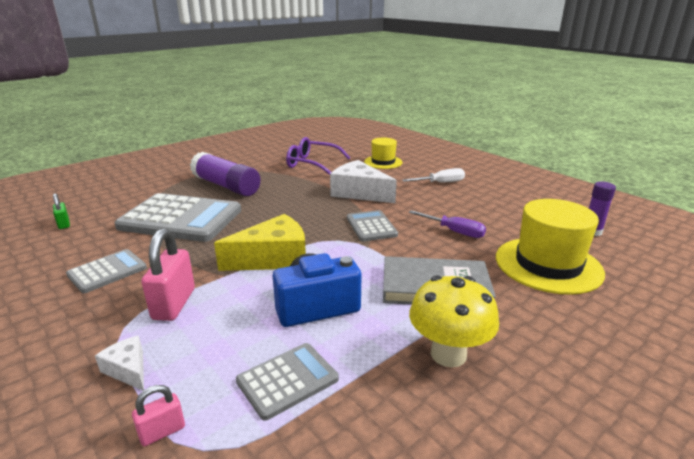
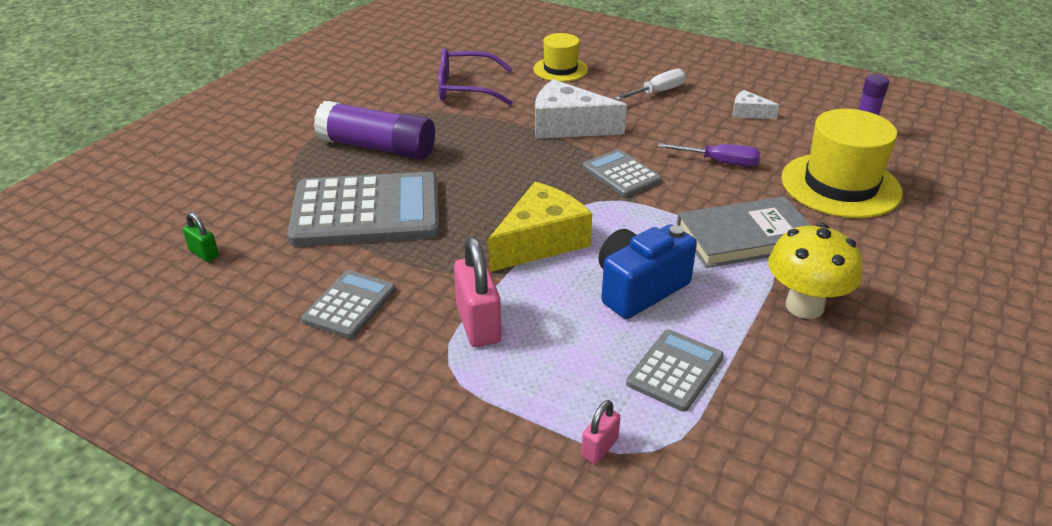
camera: 20 degrees left, 10 degrees up
white cheese [95,335,144,391] -> white cheese moved to [733,90,779,119]

